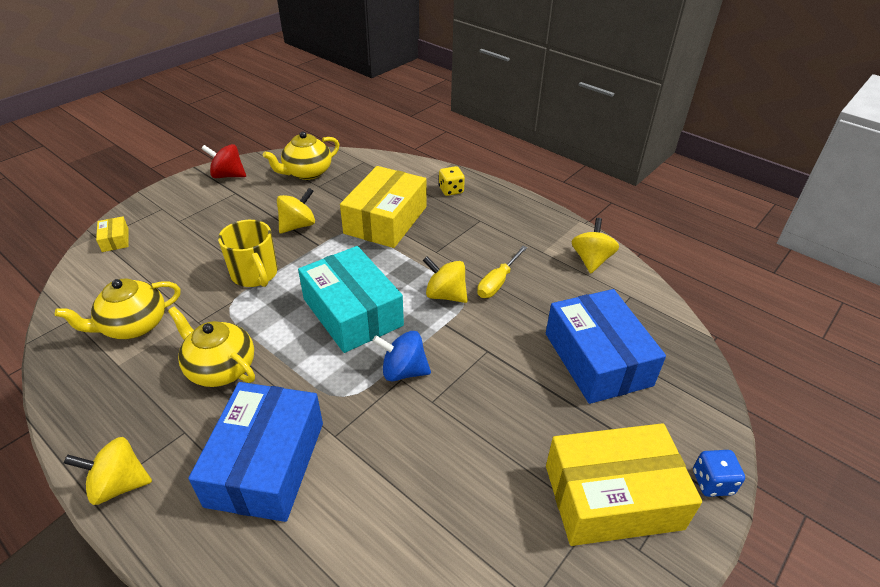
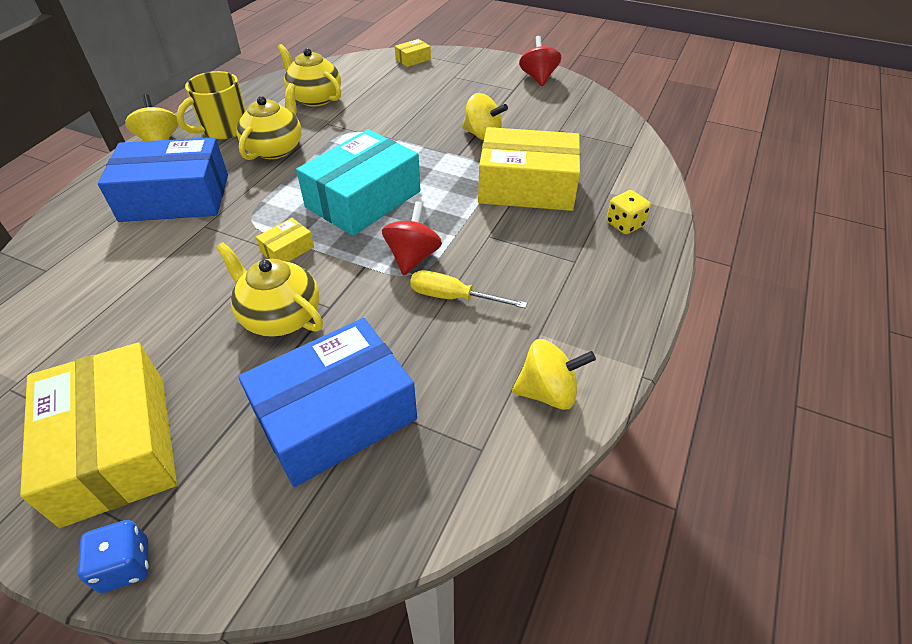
camera: 75 degrees right, 5 degrees up
yellow mug [218,220,278,287] -> yellow mug moved to [176,71,246,139]
yellow teapot [263,131,340,180] -> yellow teapot moved to [216,242,323,337]
blue spinning top [372,331,431,381] -> yellow box [256,218,314,262]
yellow spinning top [423,256,468,303] -> red spinning top [382,201,442,275]

